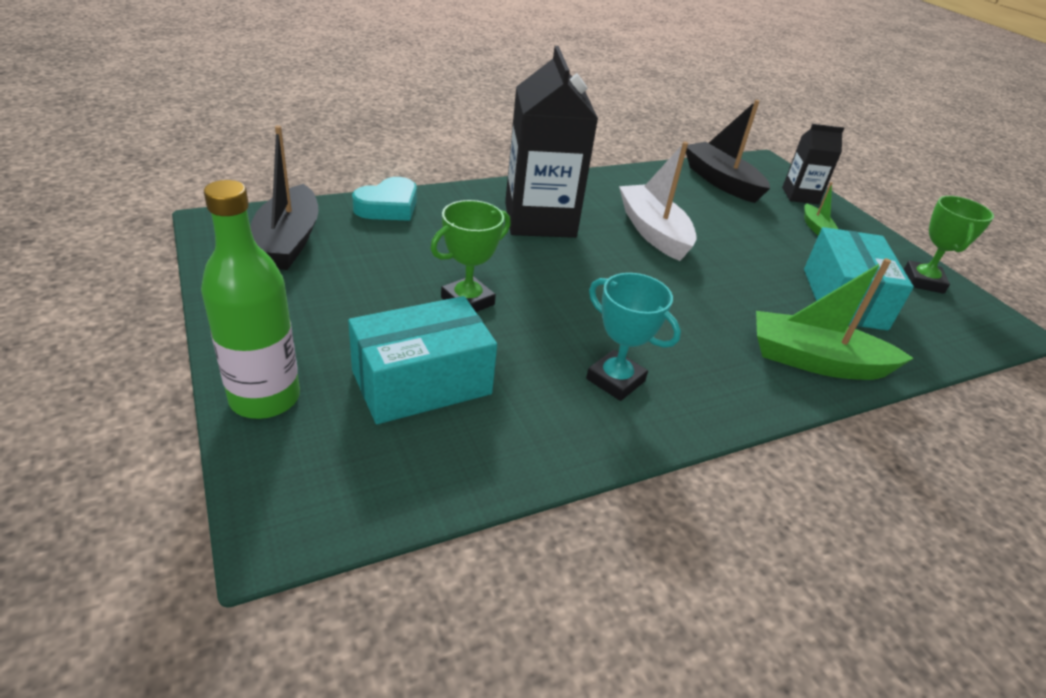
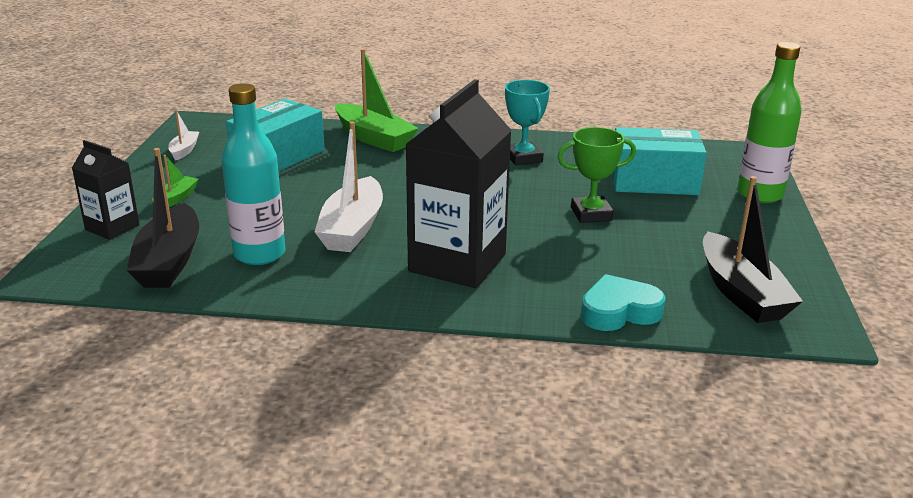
camera: 145 degrees left, 10 degrees down
black boat [250,125,319,270] -> black boat turned 135 degrees clockwise [703,176,803,323]
green trophy [904,196,994,294] -> white boat [168,110,199,161]
none -> turquoise bottle [222,83,286,265]

